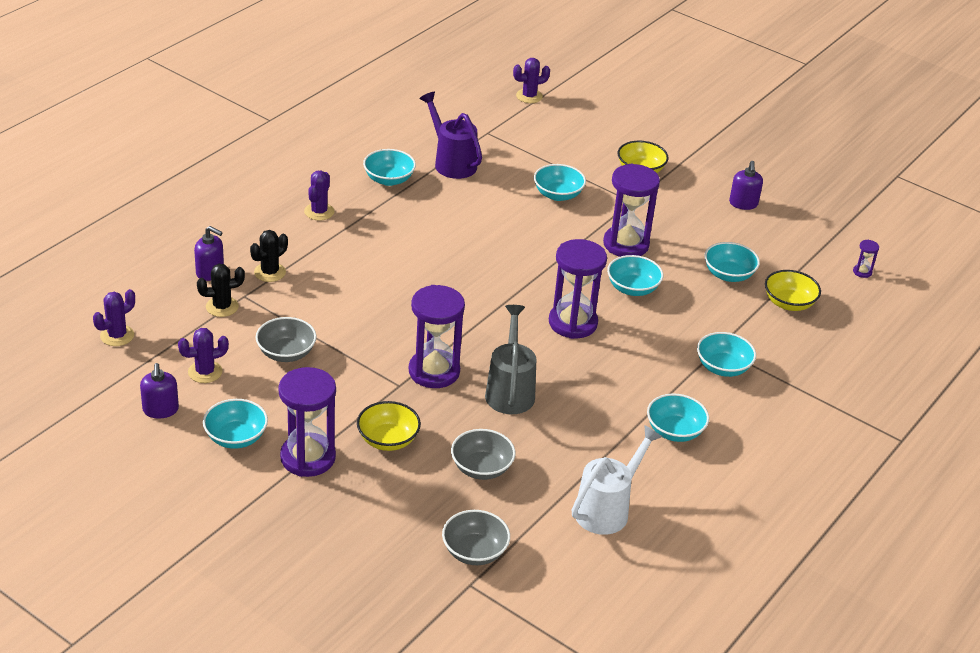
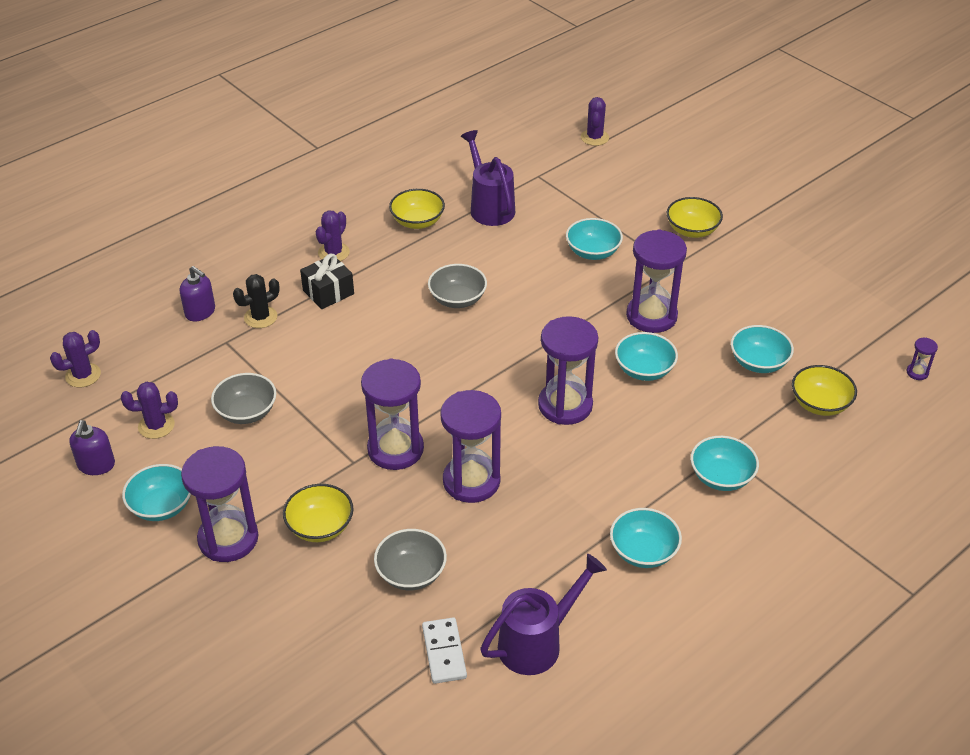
camera: 15 degrees right, 5 degrees up
black cactus [197,264,245,317] -> none
turquoise bowl [363,149,416,186] -> yellow bowl [389,189,445,229]
grey bowl [442,510,510,565] -> grey bowl moved to [428,264,487,308]
grey watering can [485,305,536,414] -> purple hourglass [440,390,501,503]
purple cactus [513,58,550,103] -> purple cactus turned 75 degrees counterclockwise [581,97,609,146]
white watering can [572,425,662,535] -> purple watering can [480,554,607,675]
purple soap dispenser [729,161,763,210] -> none
none -> black gift [300,254,354,309]
none -> white domino [422,617,467,684]

